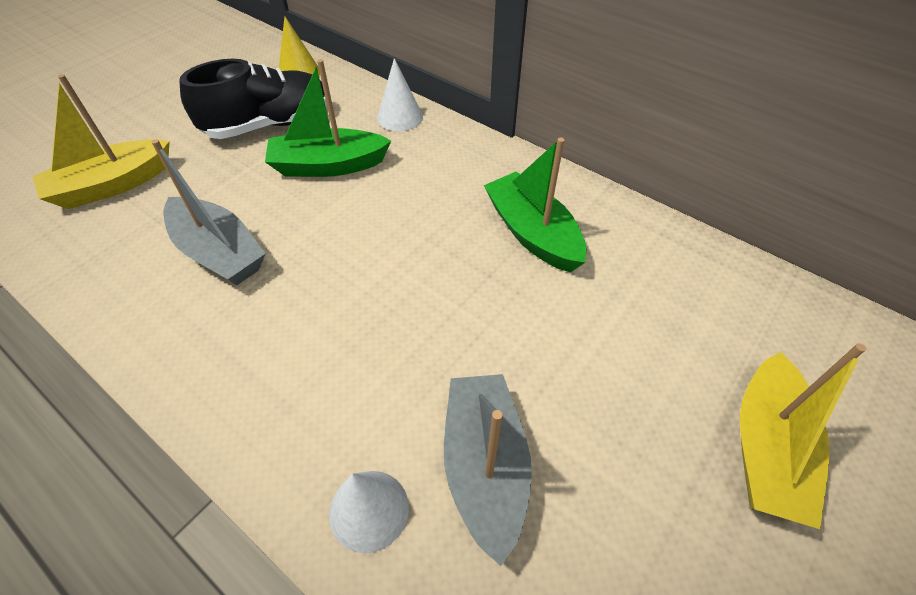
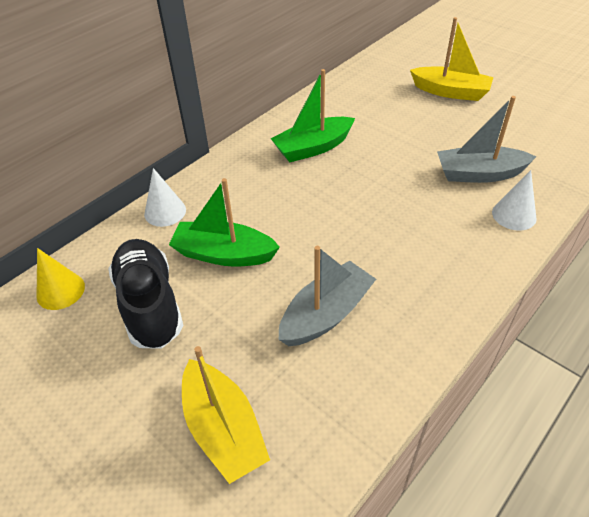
camera: 85 degrees left, 5 degrees down
green boat [265,59,391,177] -> green boat turned 105 degrees clockwise [169,178,280,267]

